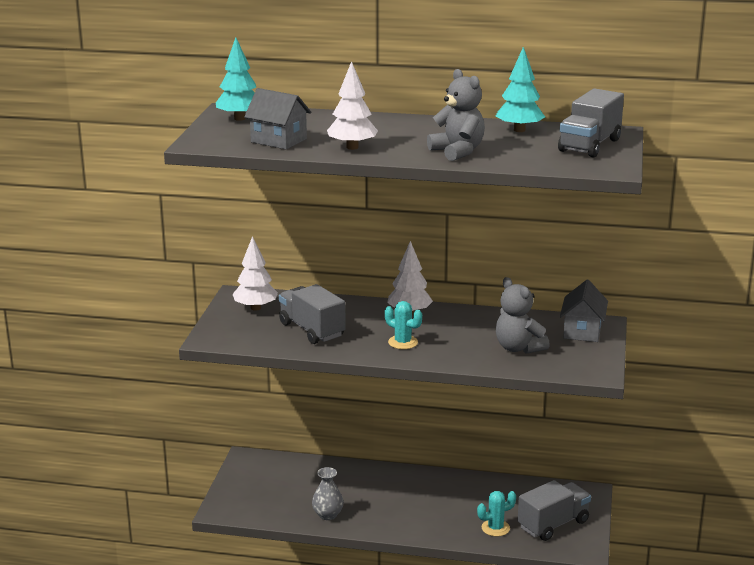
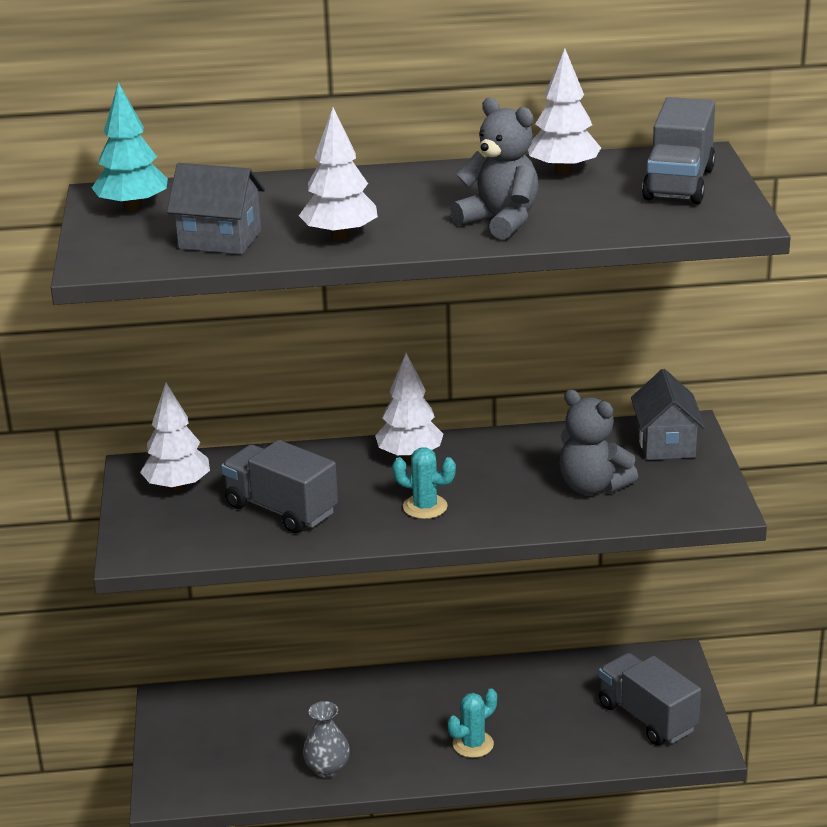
camera: 15 degrees left, 5 degrees up
turquoise cactus [477,491,516,536] -> turquoise cactus moved to [448,689,497,758]
turquoise tree [496,47,545,132] -> white tree [528,48,601,175]
grey truck [518,480,591,541] -> grey truck turned 75 degrees counterclockwise [599,653,701,745]

